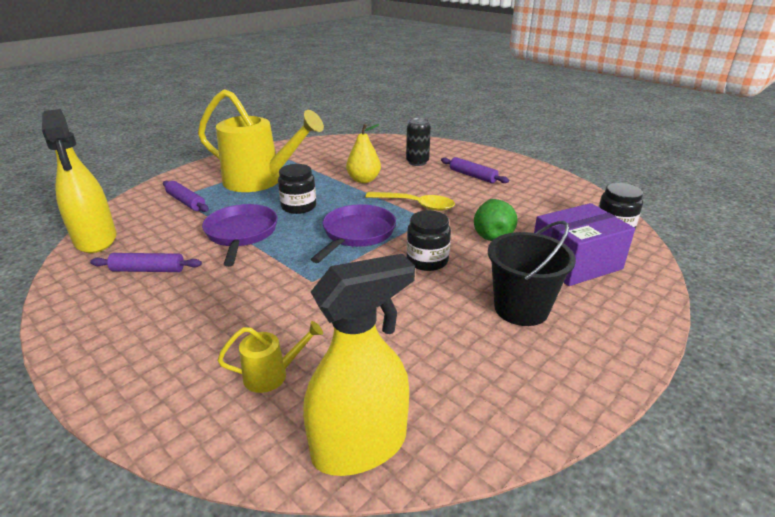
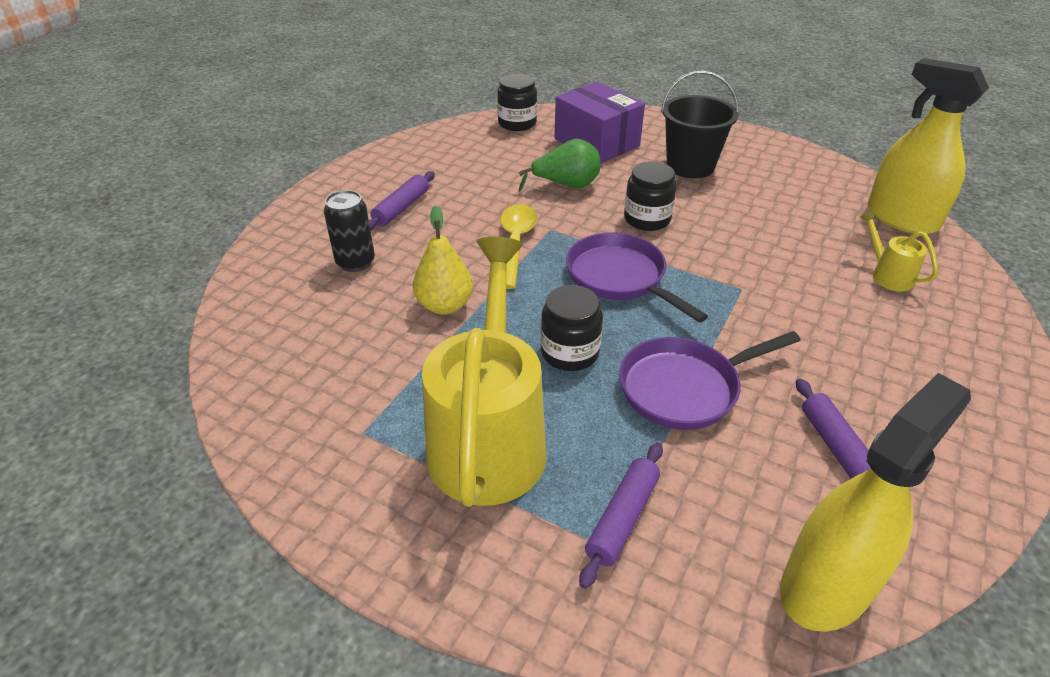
camera: 105 degrees left, 10 degrees up
purple pan [311,204,396,263] -> purple pan turned 45 degrees clockwise [566,232,708,323]

